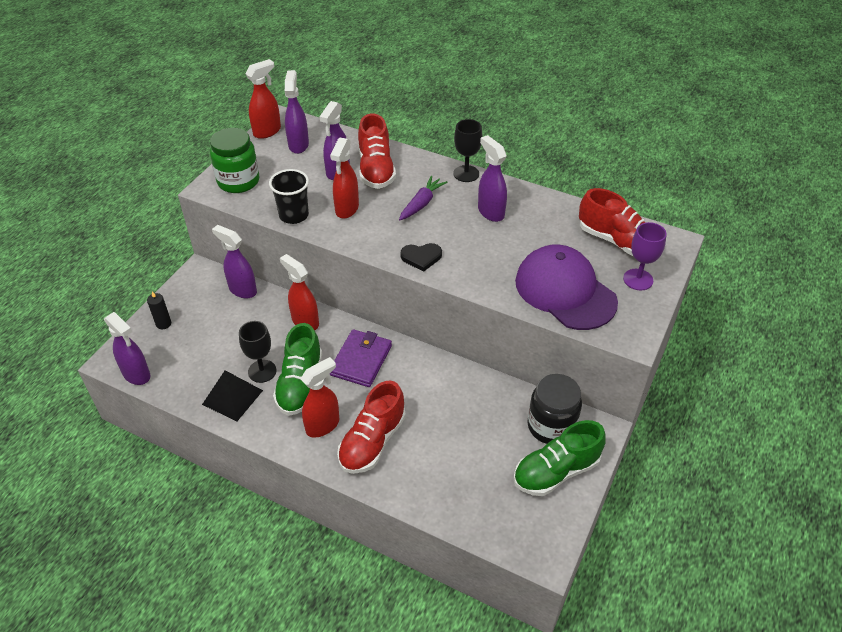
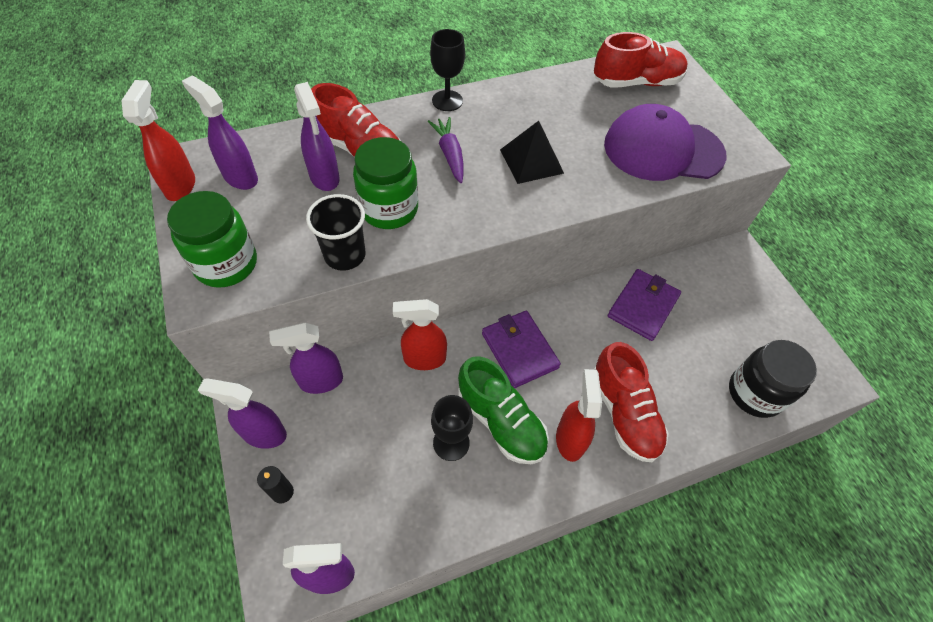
camera: 50 degrees left, 10 degrees up
black pyramid [202,370,263,421] -> black pyramid moved to [500,121,564,184]
red spray bottle [330,137,359,219] -> green jar [353,137,418,229]
black heart [400,243,442,272] -> none
purple spray bottle [478,135,507,222] -> purple spray bottle moved to [198,378,287,449]
green shoe [513,420,606,496] -> none
black jar [527,374,582,444] -> black jar moved to [729,340,817,418]
purple goblet [623,222,667,290] -> none
none -> purple wallet [608,269,681,341]

